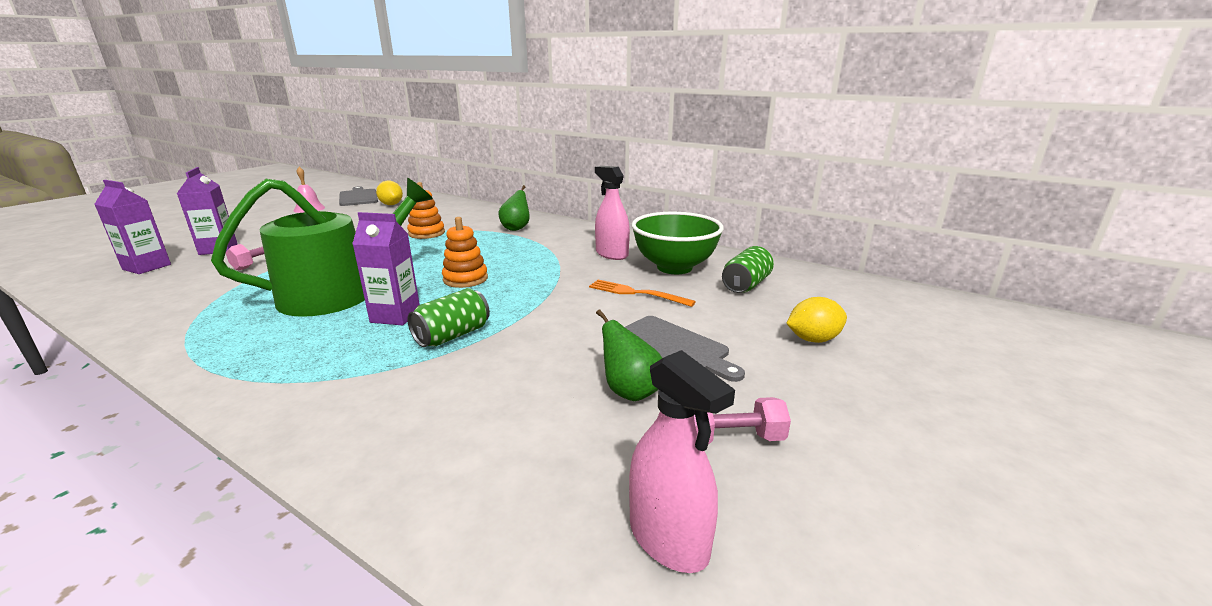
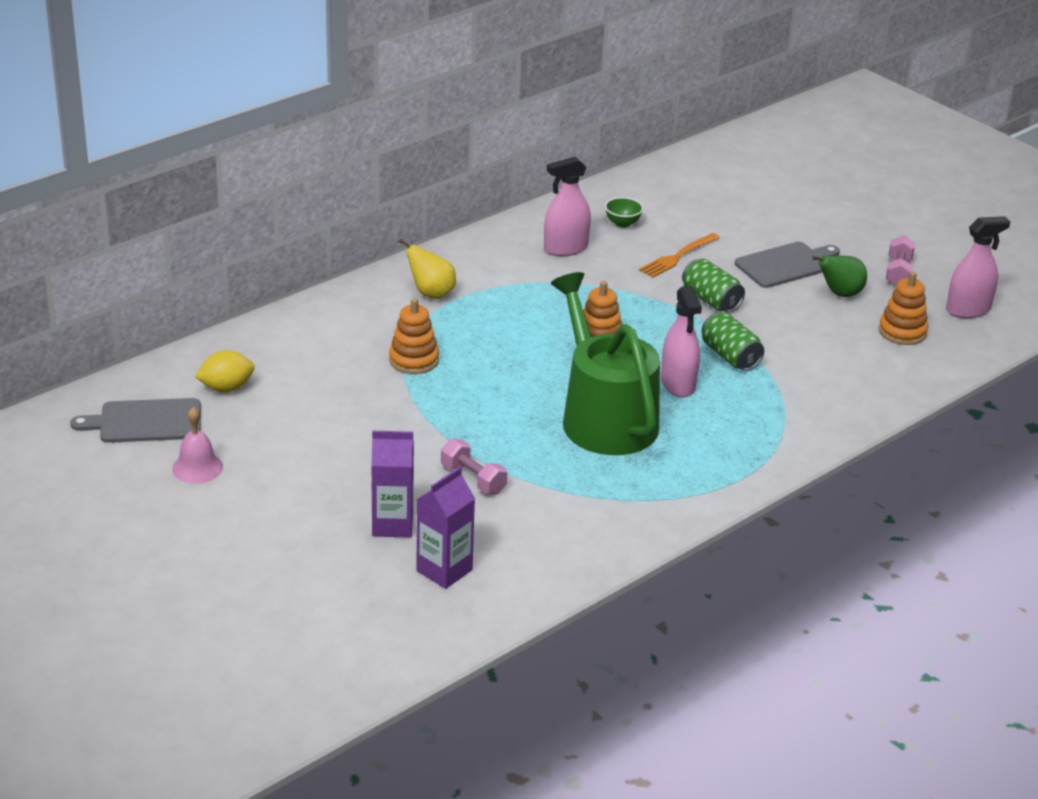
camera: 75 degrees left, 10 degrees up
purple carton [352,212,420,325] -> pink spray bottle [661,286,702,397]
green pear [498,185,530,231] -> yellow pear [399,239,456,299]
green bowl [632,212,724,274] -> green bowl [605,197,643,228], size x0.41
green can [722,246,774,293] -> green can moved to [682,259,745,313]
yellow lemon [786,297,847,343] -> none
none -> orange stacking toy [879,272,928,345]

